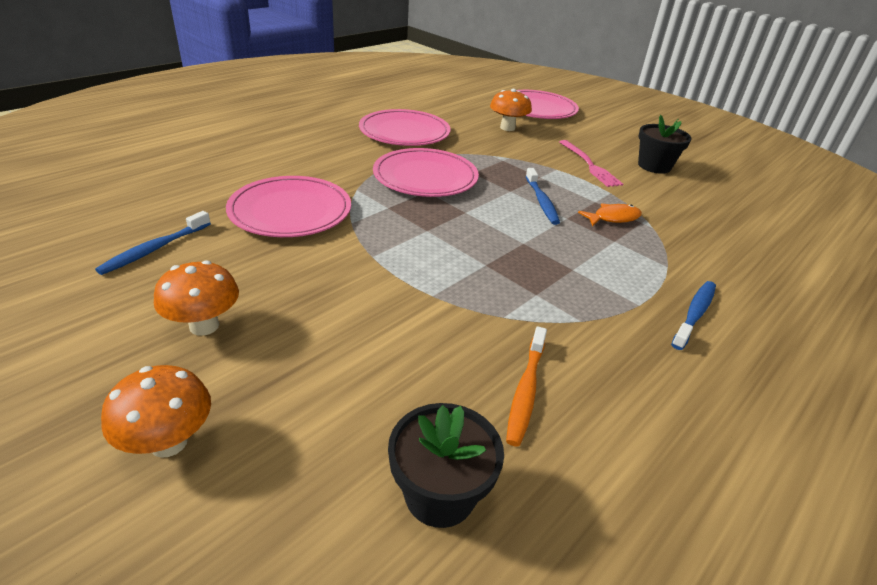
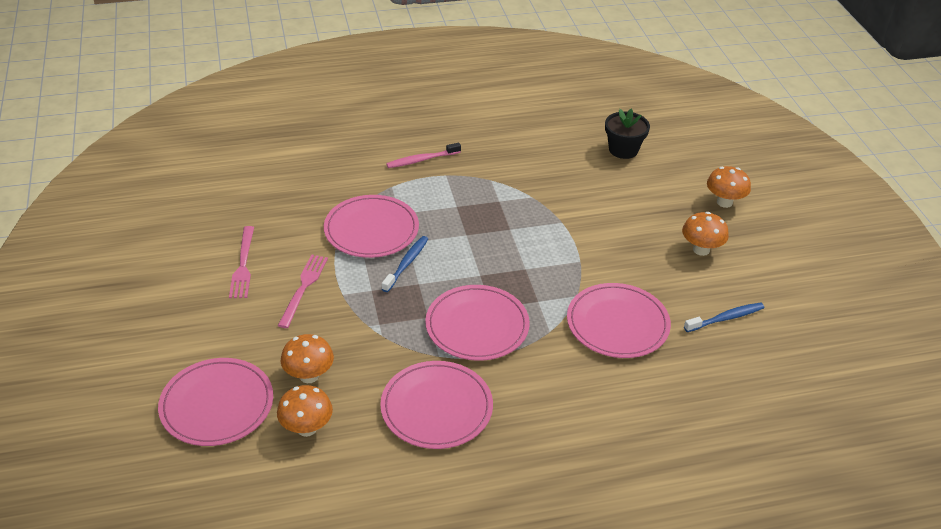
camera: 145 degrees left, 5 degrees up
orange toothbrush [506,326,547,447] -> none
orange fish [578,203,642,227] -> pink plate [324,195,419,258]
black flower pot [638,115,692,174] -> pink fork [229,226,254,298]
blue toothbrush [671,281,716,350] -> pink toothbrush [386,143,461,168]
none -> orange mushroom [277,385,333,437]

